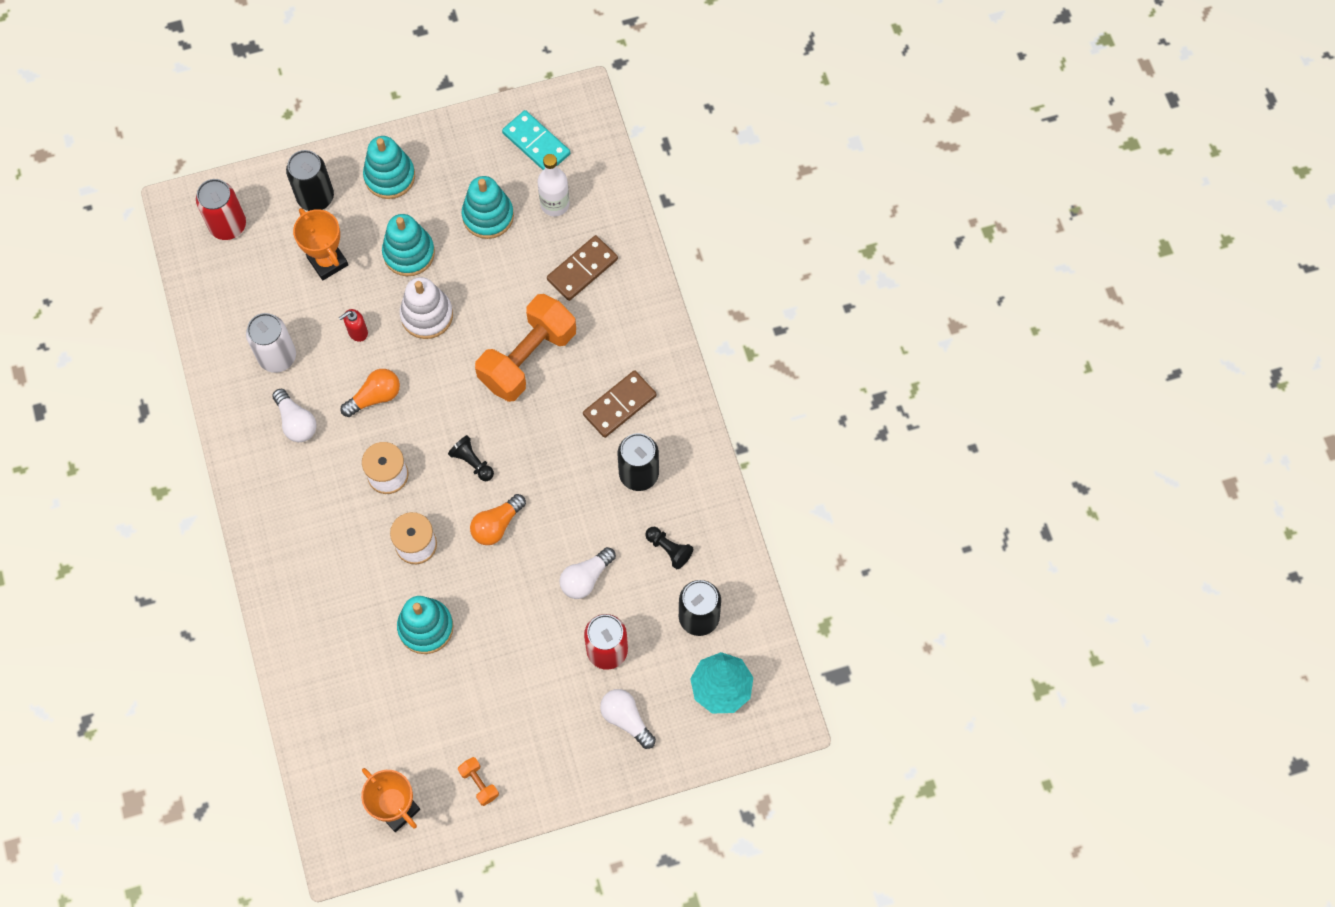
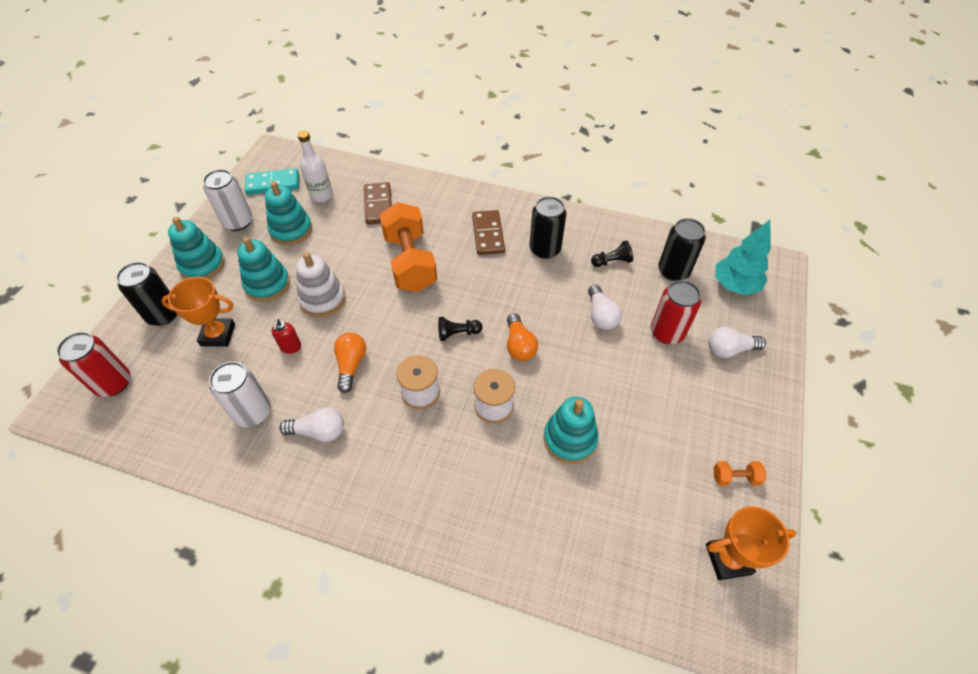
camera: 55 degrees left, 15 degrees down
none -> white can [203,169,252,231]

